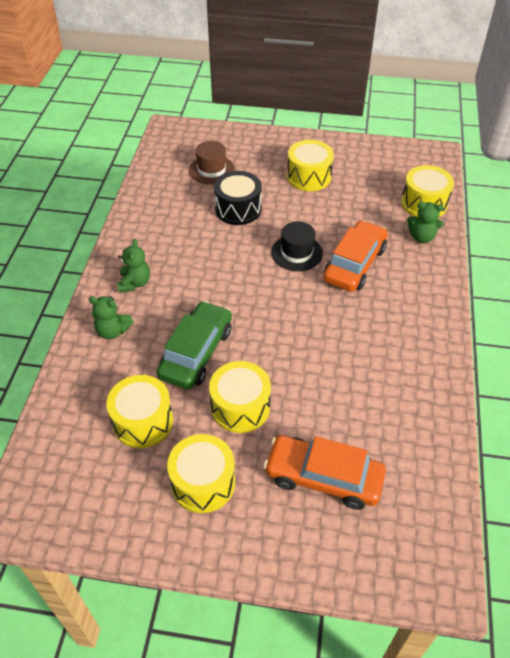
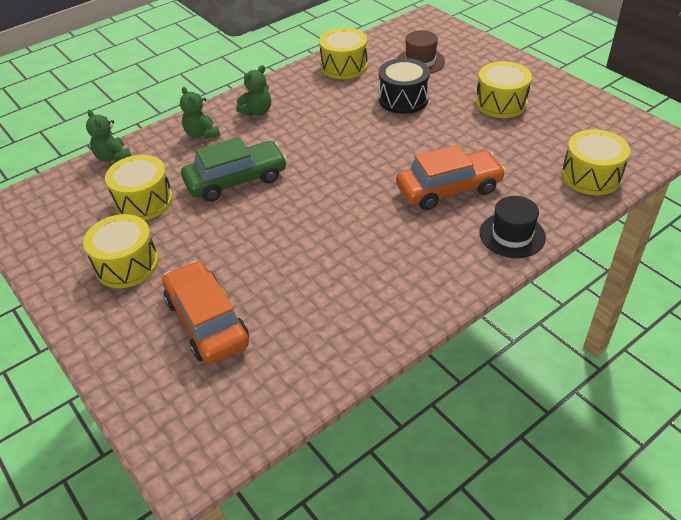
camera: 45 degrees right, 5 degrees down
yellow drum [209,361,271,433] -> yellow drum moved to [319,28,368,79]
black hat [271,221,323,271] -> black hat moved to [479,196,546,258]
green teddy bear [407,202,444,243] -> green teddy bear moved to [86,110,131,162]

